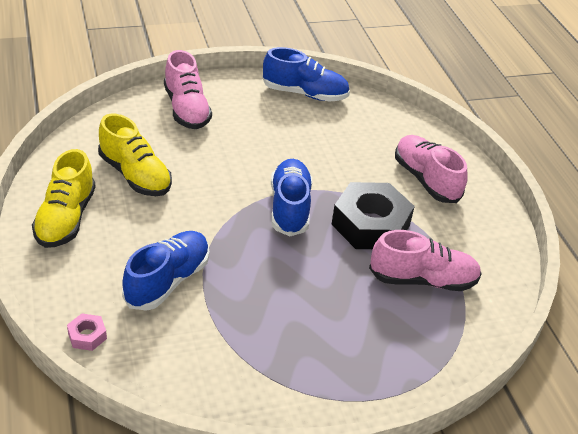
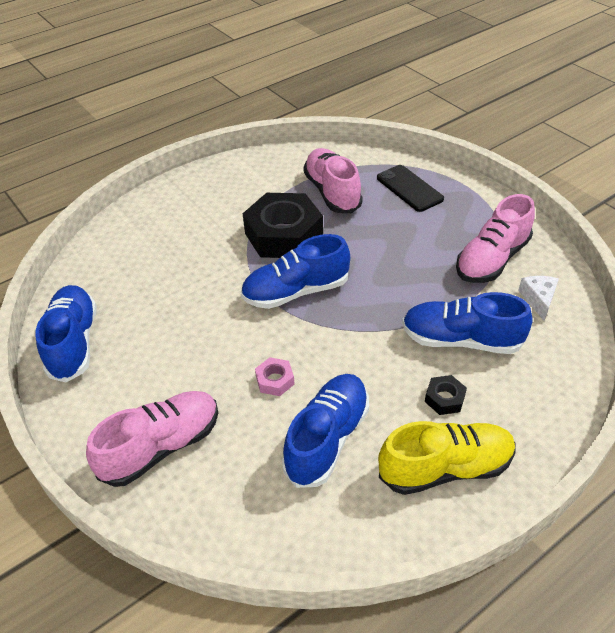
camera: 105 degrees left, 5 degrees up
pink nut [67,313,107,351] -> pink nut moved to [255,357,294,396]
yellow shoe [98,114,172,196] -> blue shoe [282,374,369,488]
pink shoe [395,135,468,203] -> pink shoe moved to [456,194,535,283]
none -> black phone [377,165,444,212]
none -> black nut [425,375,467,415]
none -> white cheese [518,276,559,321]

